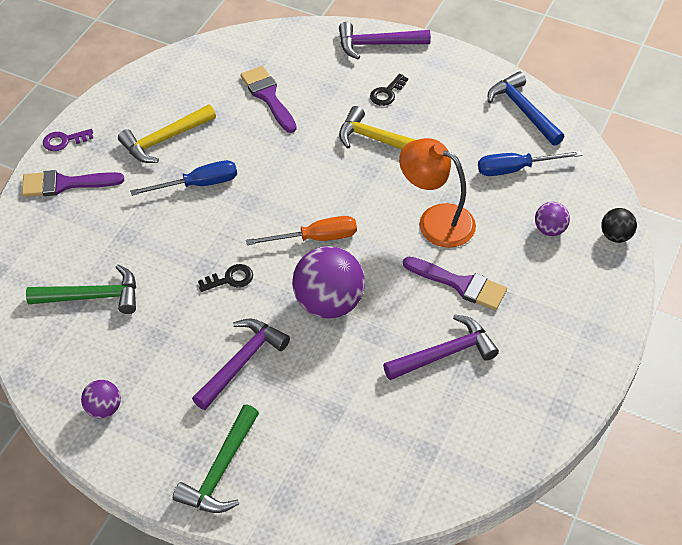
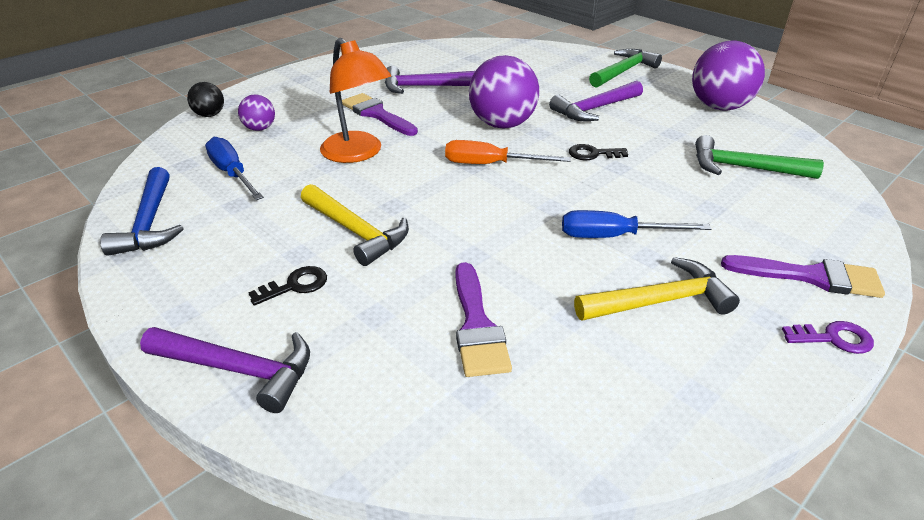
camera: 160 degrees left, 15 degrees down
purple ball [81,380,121,419] -> purple ball [692,40,765,111], size x1.98
blue screwdriver [478,151,582,176] -> blue screwdriver turned 135 degrees counterclockwise [205,137,264,200]

